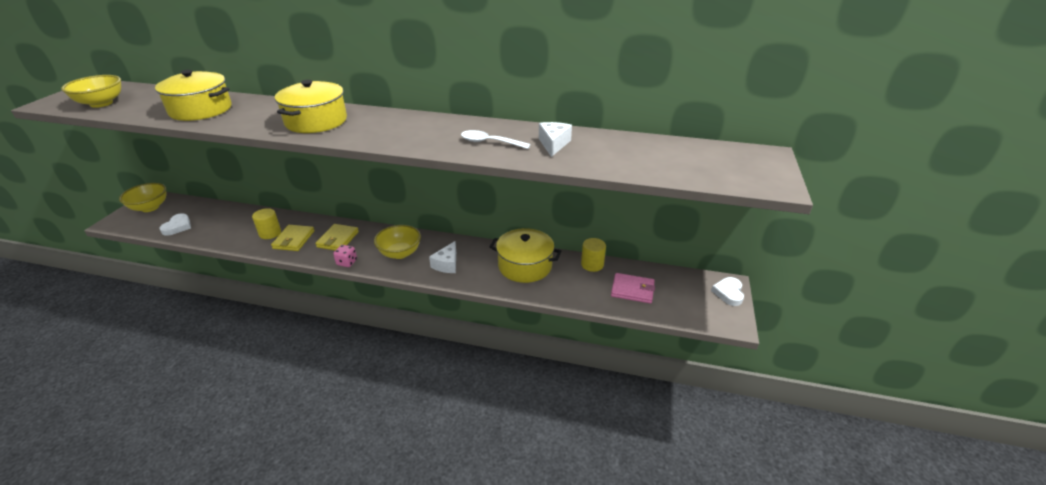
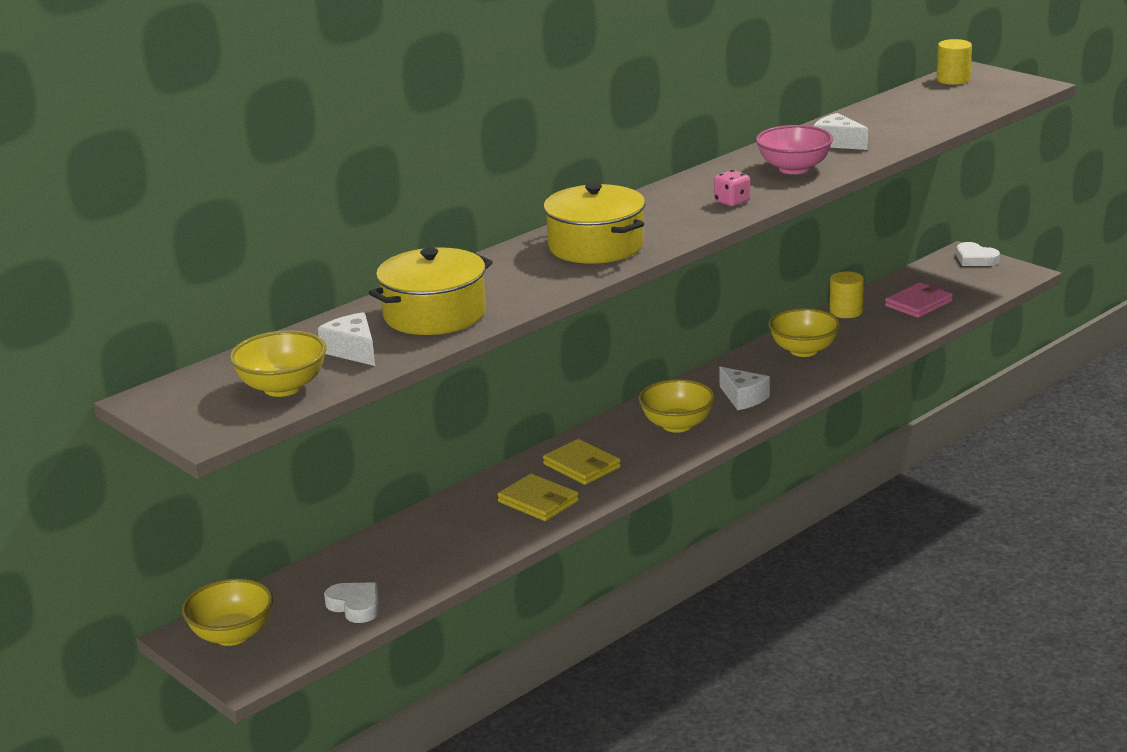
camera: 55 degrees left, 10 degrees down
yellow cylinder [252,208,281,239] -> yellow cylinder moved to [937,39,972,85]
pink dice [333,245,357,267] -> pink dice moved to [714,170,750,206]
white spoon [461,130,531,149] -> pink bowl [756,125,833,174]
yellow pot [490,228,561,283] -> yellow bowl [768,308,840,357]
none -> white cheese [318,312,375,366]

